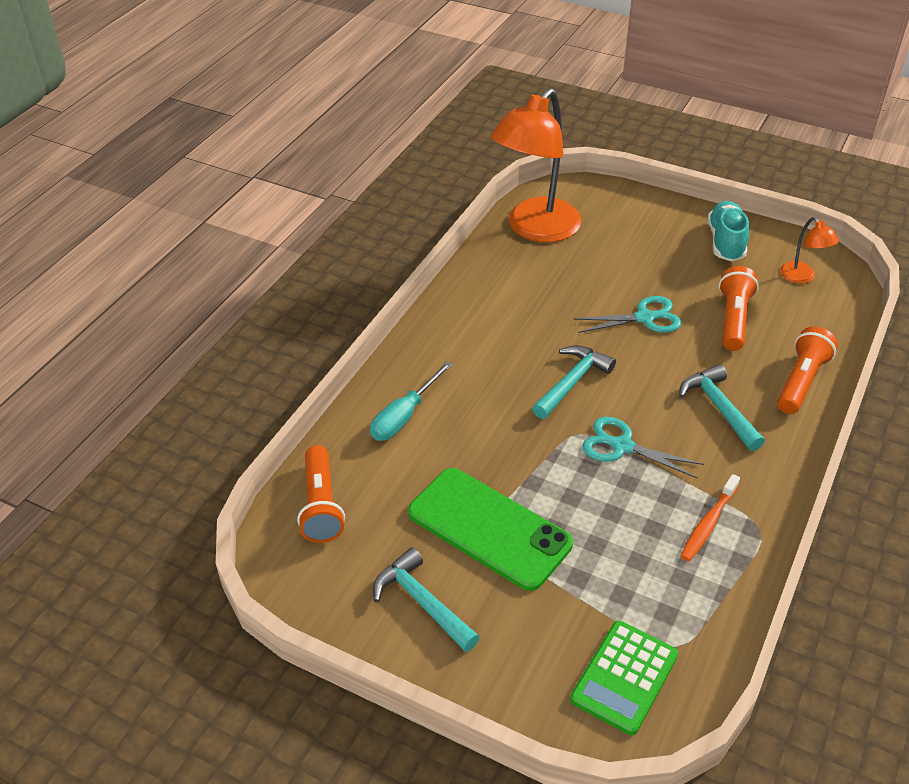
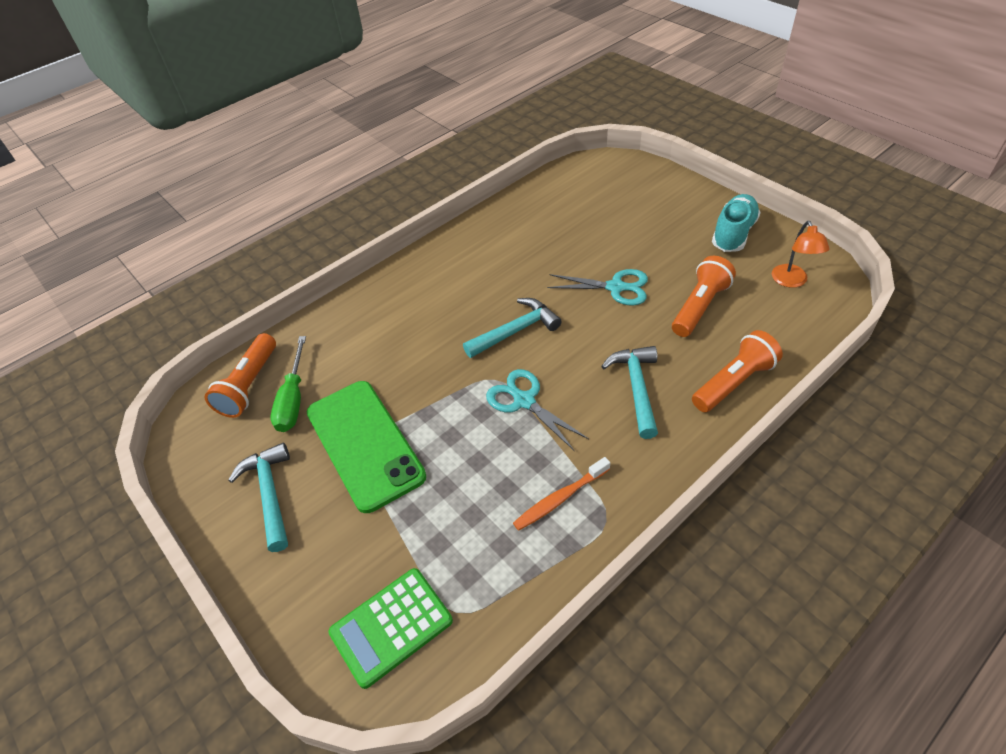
camera: 25 degrees right, 5 degrees up
turquoise screwdriver [370,361,453,441] -> none
orange lamp [491,88,581,243] -> none
none -> green screwdriver [270,336,306,432]

